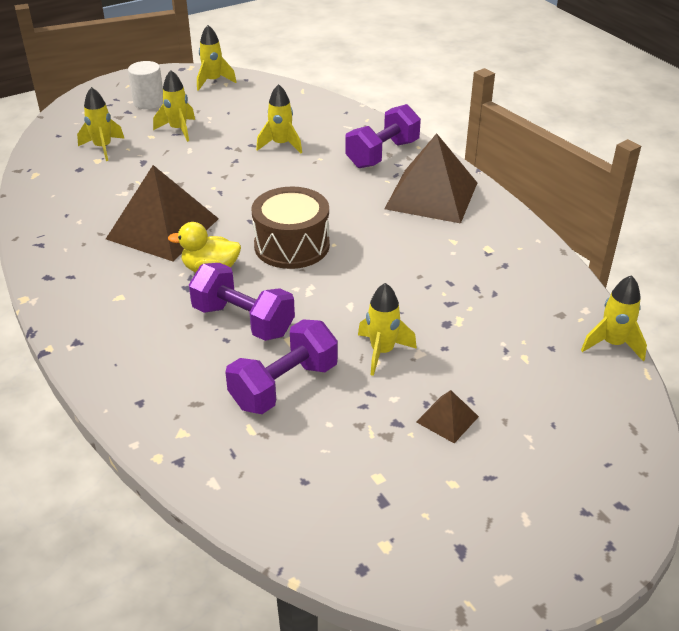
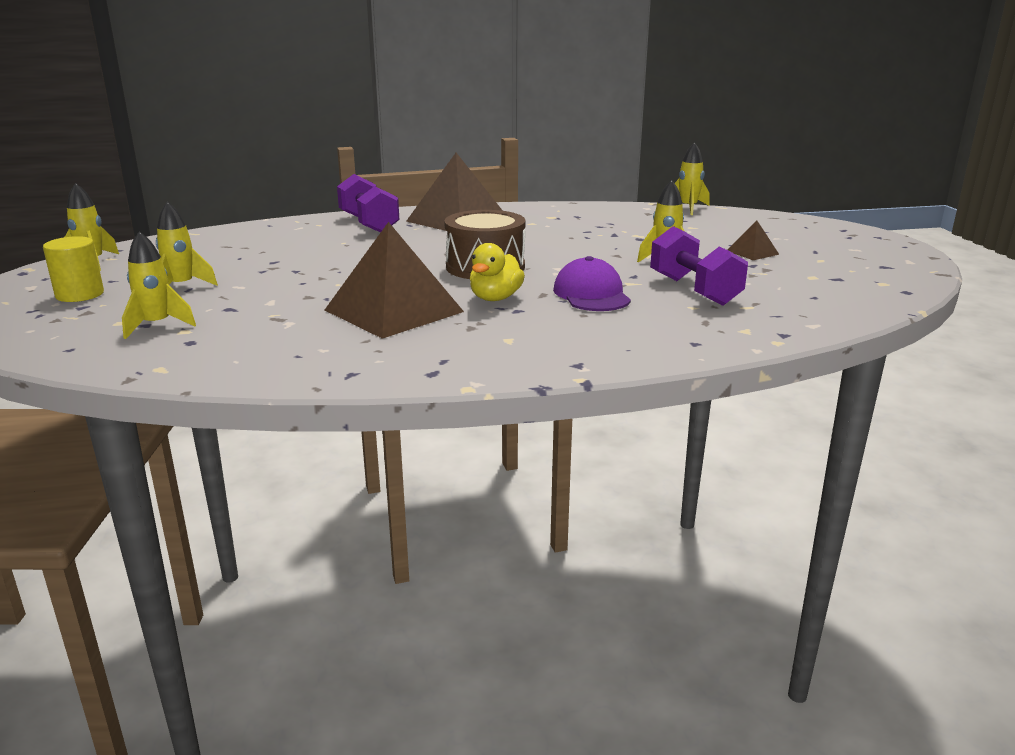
camera: 70 degrees left, 15 degrees down
white cylinder [128,61,163,109] -> yellow cylinder [43,236,104,302]
purple dumbbell [189,263,295,341] -> purple cap [553,256,631,311]
yellow rocket [256,84,302,153] -> none

